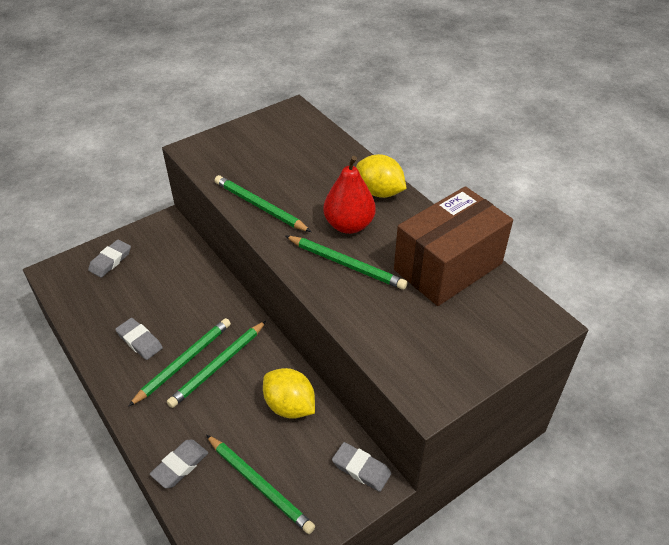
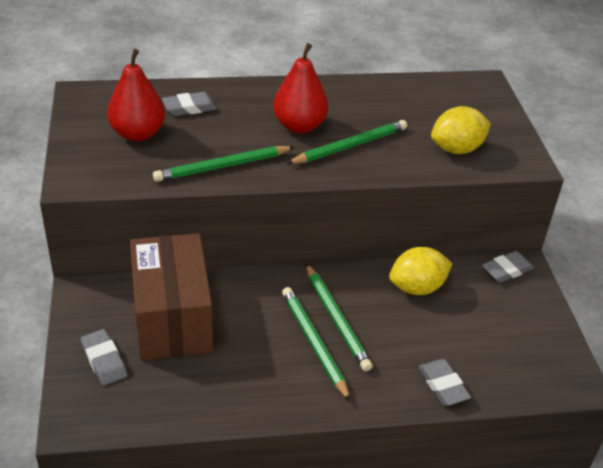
camera: 65 degrees left, 5 degrees down
grey eraser [115,318,163,360] -> grey eraser moved to [162,92,217,116]
green pencil [206,435,315,534] -> none
yellow lemon [356,154,407,198] -> yellow lemon moved to [431,106,491,154]
brown box [394,186,513,306] -> brown box moved to [130,233,213,360]
none -> red pear [107,49,165,142]

